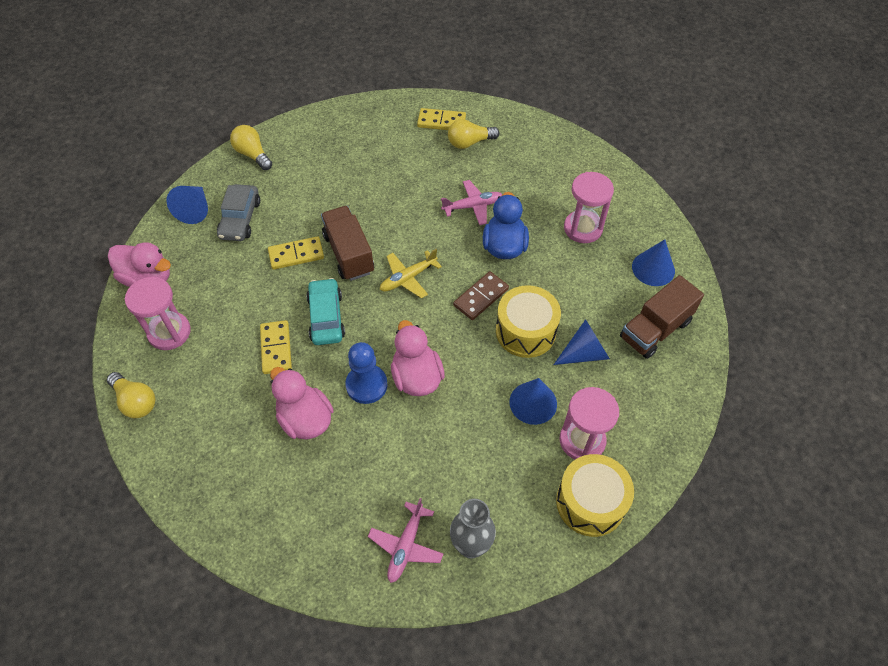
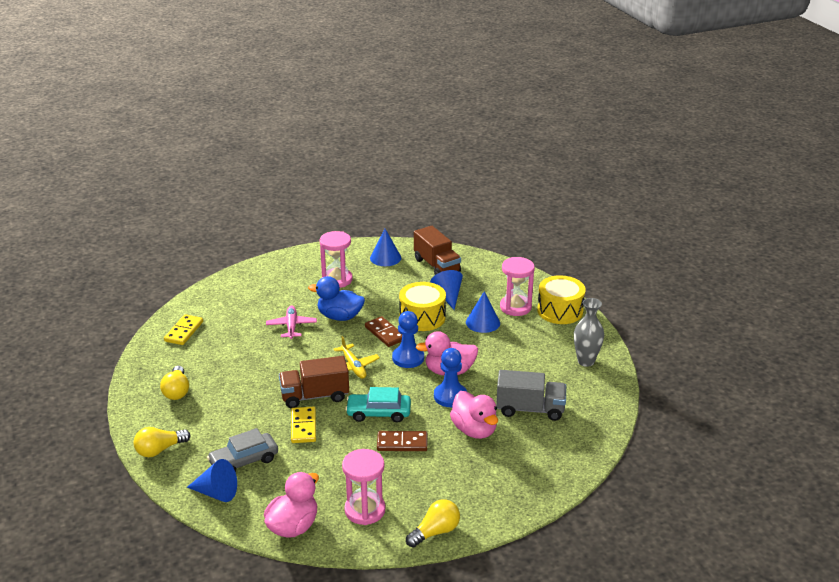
camera: 80 degrees left, 25 degrees down
grey car [217,184,260,241] -> grey car turned 135 degrees clockwise [207,428,278,472]
yellow domino [260,320,292,374] -> brown domino [377,431,427,451]
pink duck [270,367,334,440] -> pink duck turned 90 degrees counterclockwise [450,391,498,439]
pink plane [368,498,443,583] -> none
yellow light bulb [448,119,499,149] -> yellow light bulb moved to [160,366,189,400]
none -> blue pawn [392,311,424,368]
none -> grey truck [496,370,566,421]

